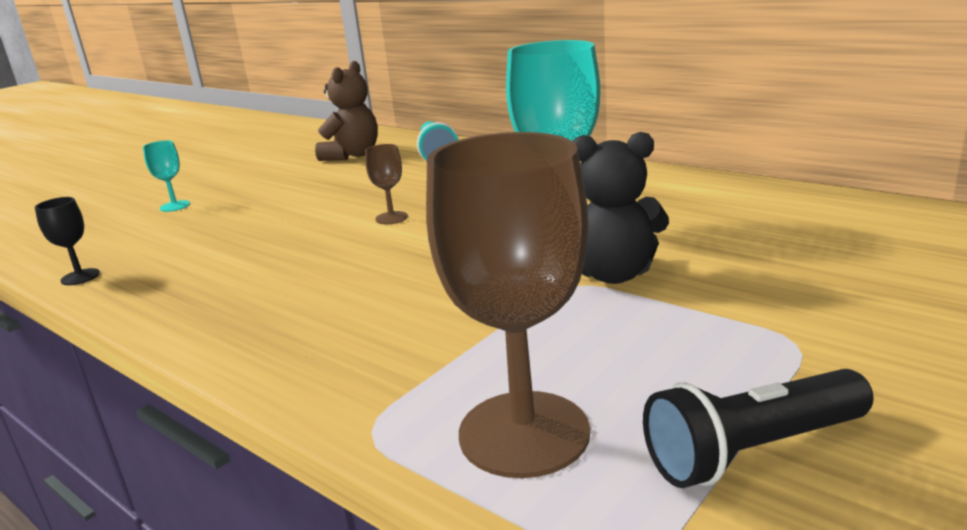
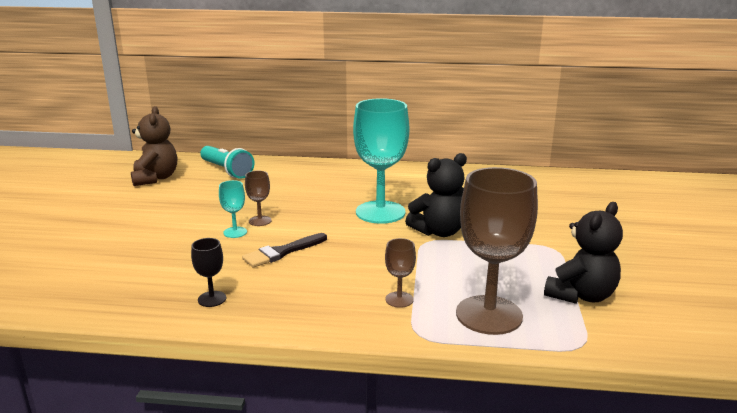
camera: 35 degrees left, 0 degrees up
black goblet [35,197,100,285] -> black goblet moved to [191,238,226,307]
turquoise goblet [143,140,190,212] -> turquoise goblet moved to [219,180,247,238]
black flashlight [643,369,874,488] -> black teddy bear [544,202,623,304]
none -> black brush [242,233,327,268]
none -> brown goblet [385,238,416,308]

